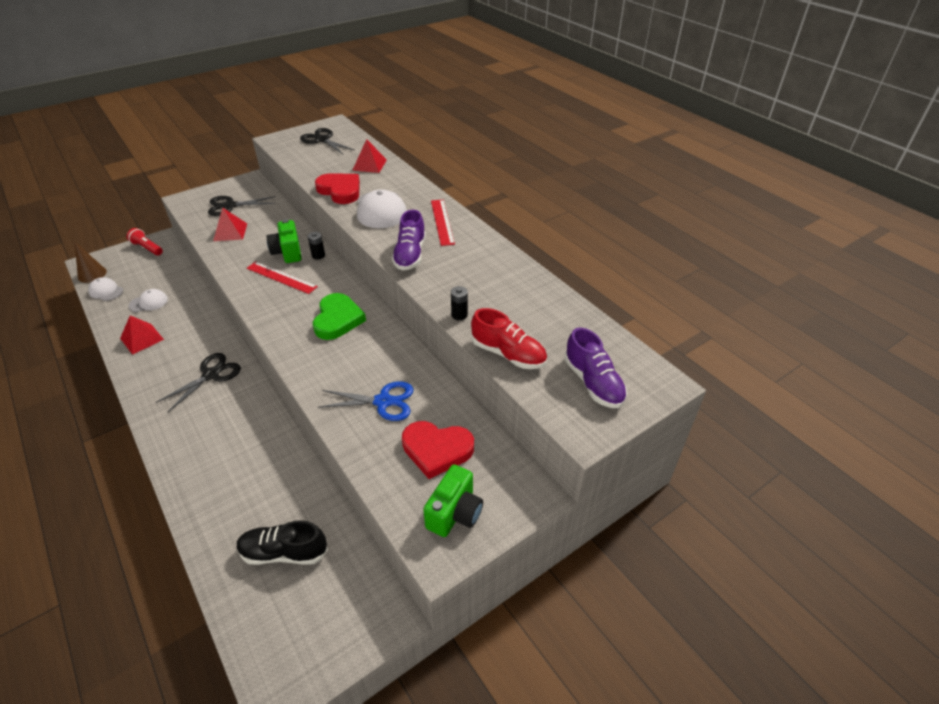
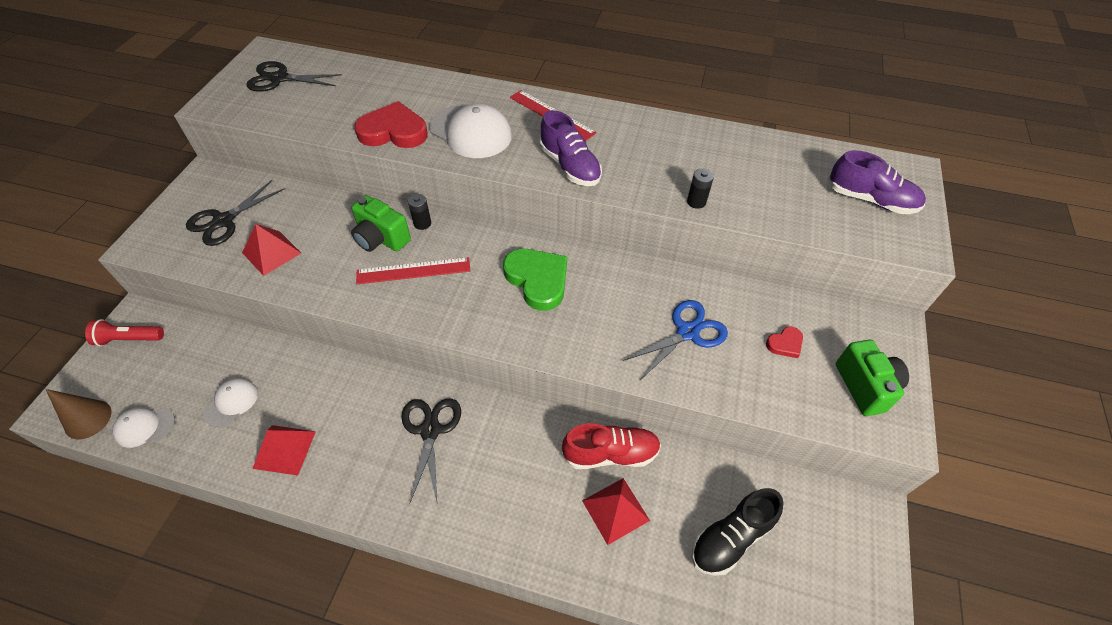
camera: 40 degrees left, 10 degrees up
red pyramid [352,139,387,173] -> red pyramid moved to [582,478,650,545]
red heart [402,421,474,479] -> red heart [766,326,803,358], size x0.48
red shoe [471,308,547,369] -> red shoe moved to [562,423,661,469]

